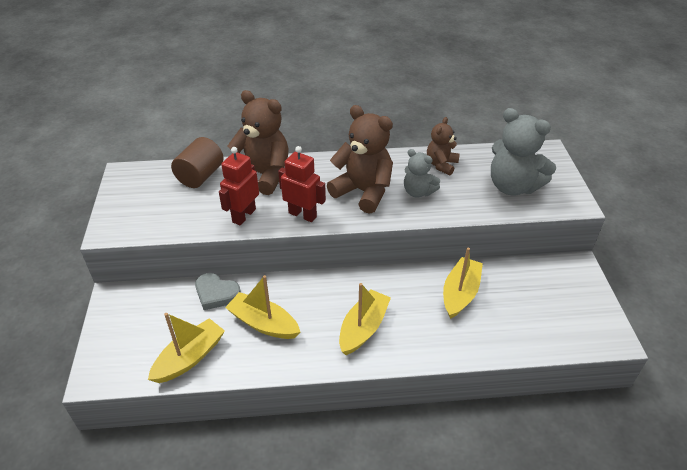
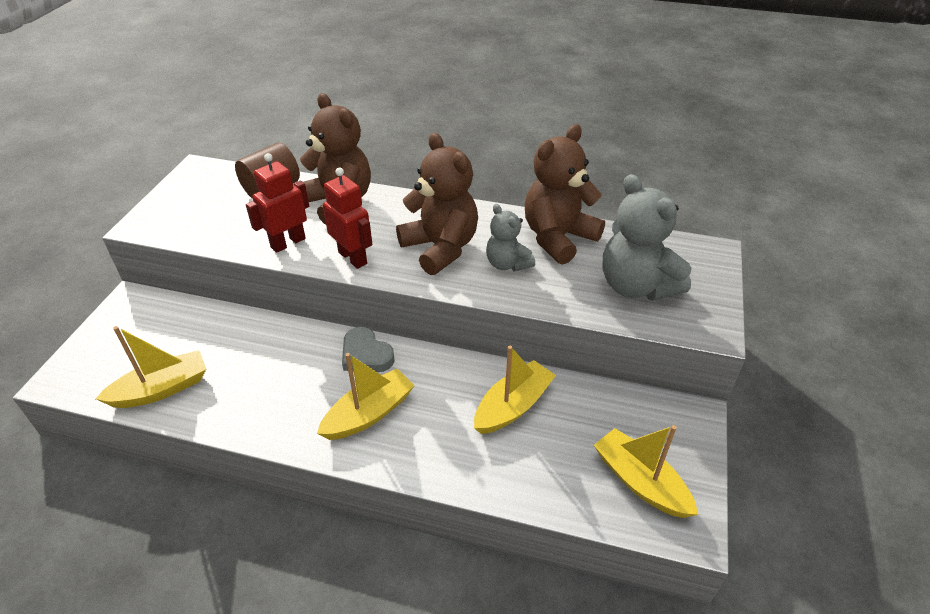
camera: 20 degrees right, 0 degrees up
grey heart [195,273,241,310] -> grey heart moved to [342,327,395,373]
yellow boat [225,275,300,339] -> yellow boat moved to [594,425,698,518]
brown teddy bear [427,117,460,175] -> brown teddy bear [525,124,605,265], size x1.73

